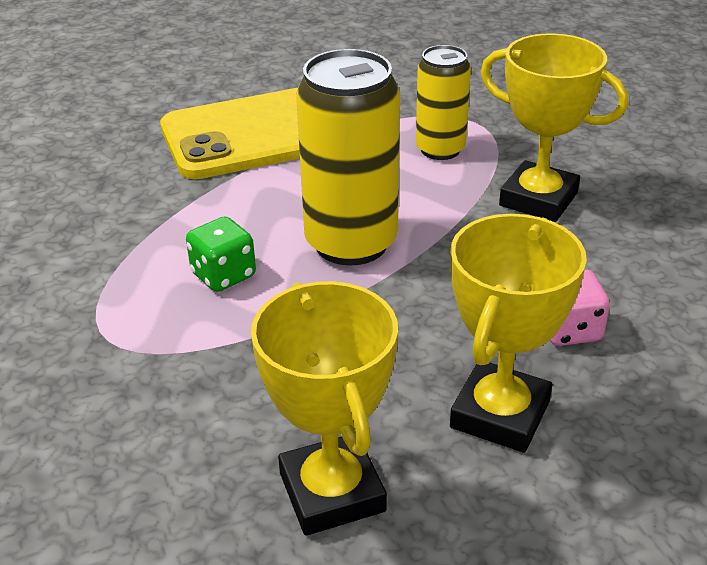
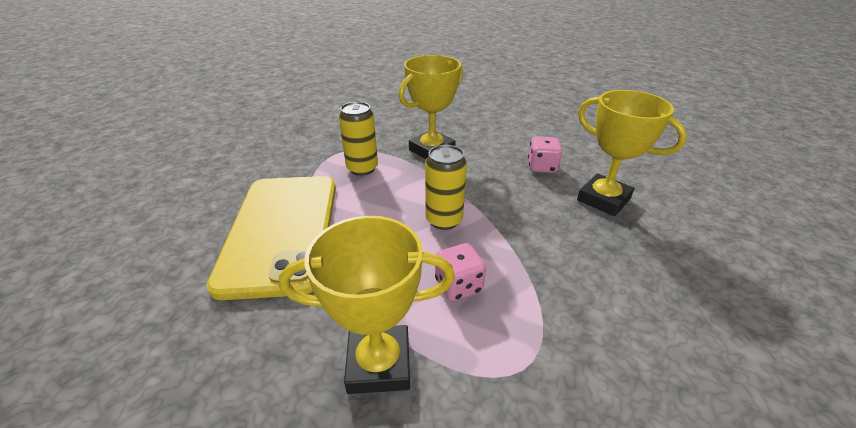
camera: 75 degrees left, 0 degrees up
green dice [186,216,256,292] -> pink dice [435,243,486,301]
yellow trophy [251,281,398,536] -> yellow trophy moved to [279,216,455,394]
yellow can [296,49,400,266] -> yellow can [425,145,467,230], size x0.61

